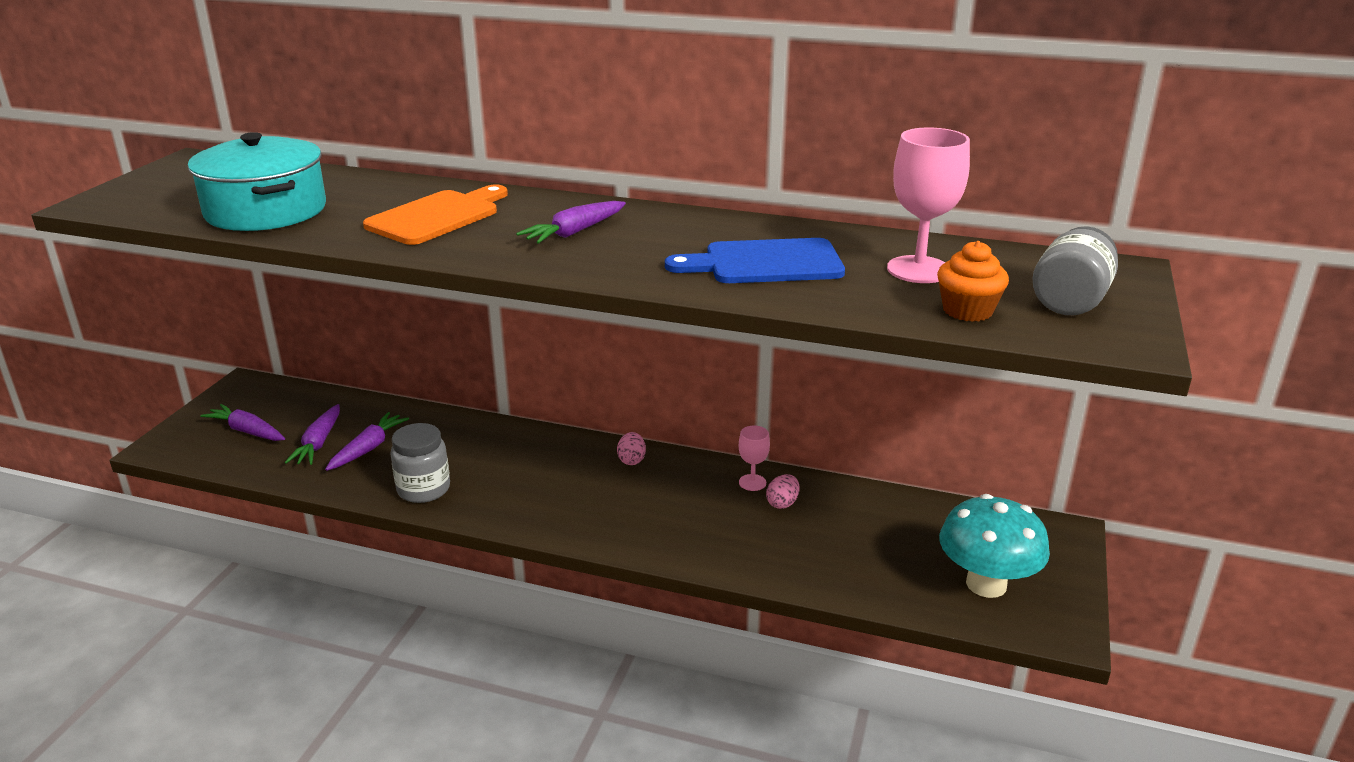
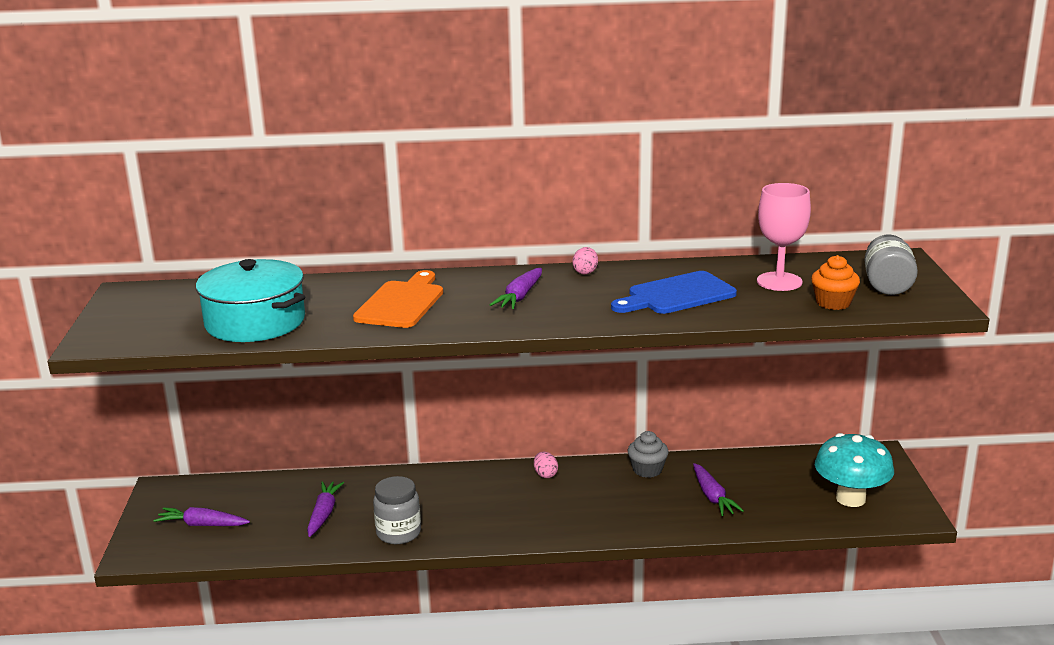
camera: 20 degrees left, 5 degrees down
purple carrot [285,404,340,465] -> purple carrot moved to [693,463,744,516]
pink goblet [739,425,770,491] -> grey cupcake [628,431,669,478]
pink egg [766,474,800,509] -> pink egg moved to [572,247,598,274]

